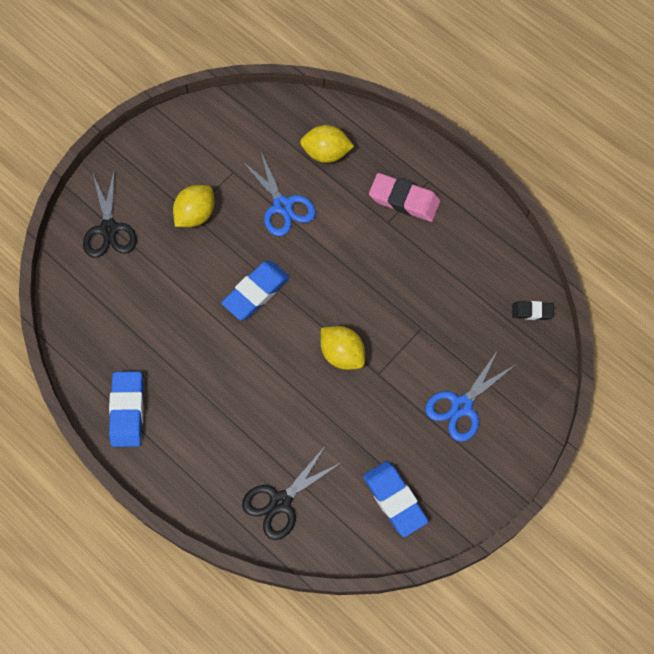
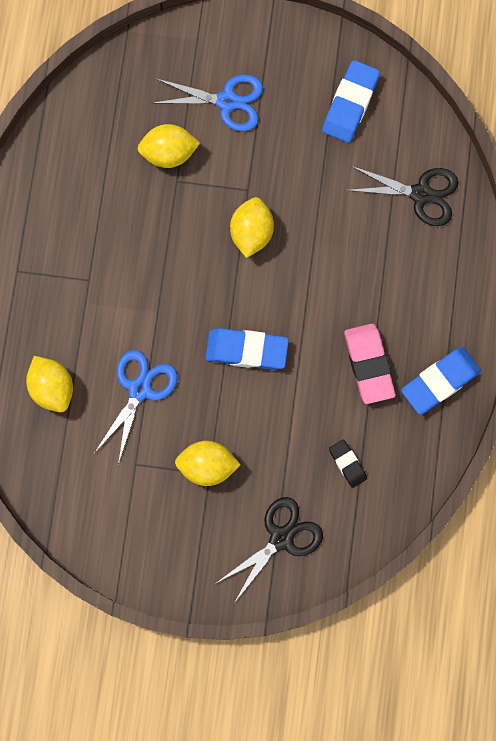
camera: 125 degrees left, 10 degrees up
pink eraser [369,173,440,222] -> pink eraser moved to [344,324,395,404]
black eraser [512,301,554,320] -> black eraser moved to [329,439,367,488]
none -> yellow lemon [138,124,200,168]

